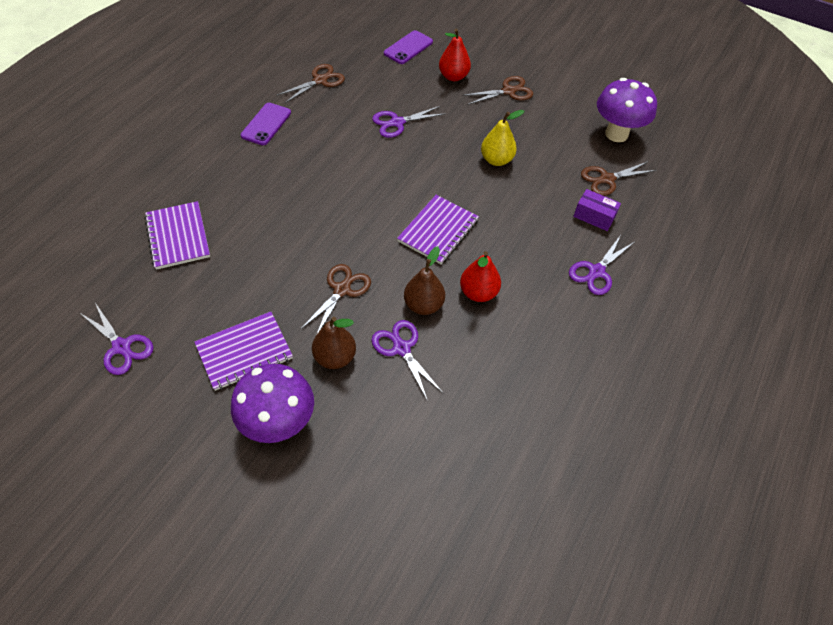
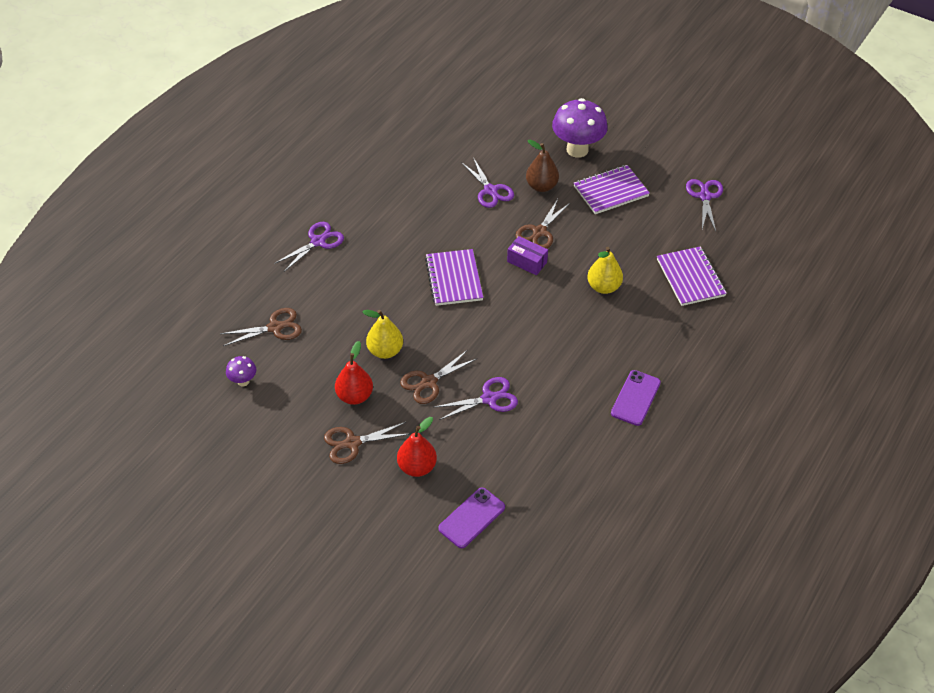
camera: 175 degrees left, 5 degrees down
purple scissors [80,303,154,375] -> purple scissors turned 45 degrees clockwise [686,179,723,231]
brown scissors [276,64,345,103] -> brown scissors moved to [400,350,478,404]
purple notebook [397,195,479,264] -> purple notebook turned 45 degrees counterclockwise [425,249,483,306]
brown pear [404,246,445,315] -> none
red pear [460,251,501,302] -> red pear moved to [335,341,373,405]
purple box [573,189,621,231] -> purple box moved to [507,236,548,275]
purple mushroom [597,78,657,142] -> purple mushroom [226,356,256,387], size x0.47
none -> yellow pear [587,247,623,294]

